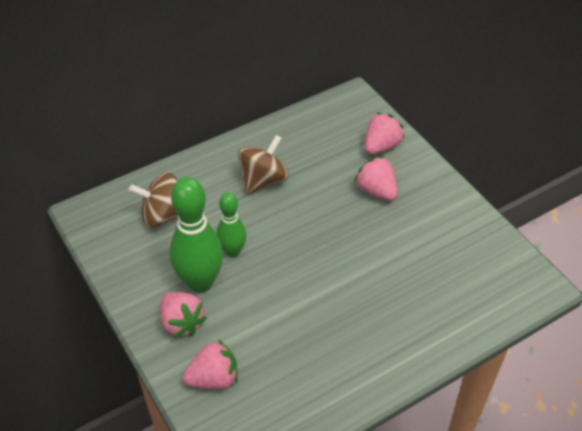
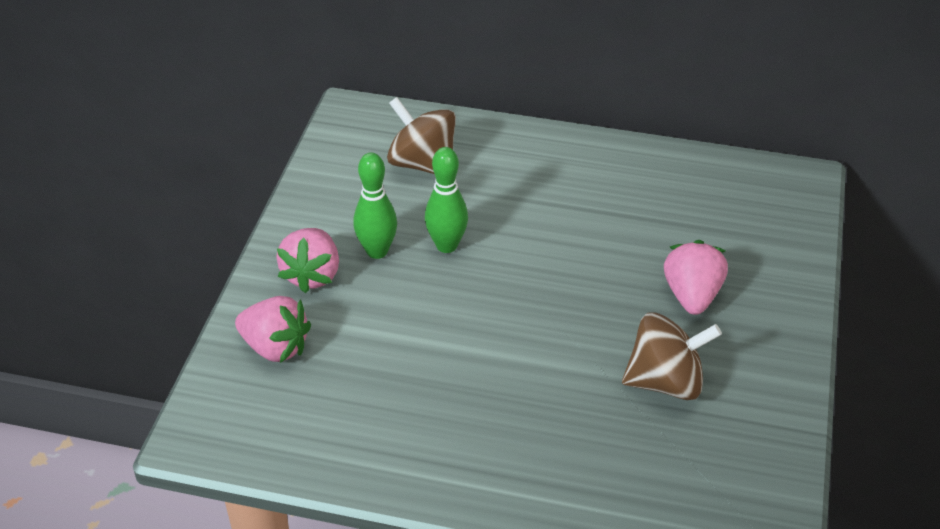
camera: 45 degrees right, 5 degrees down
green bowling pin [170,177,223,293] -> green bowling pin [353,153,397,259], size x0.59
brown spinning top [238,135,288,194] -> brown spinning top moved to [622,312,722,400]
pink strawberry [365,112,405,154] -> none

